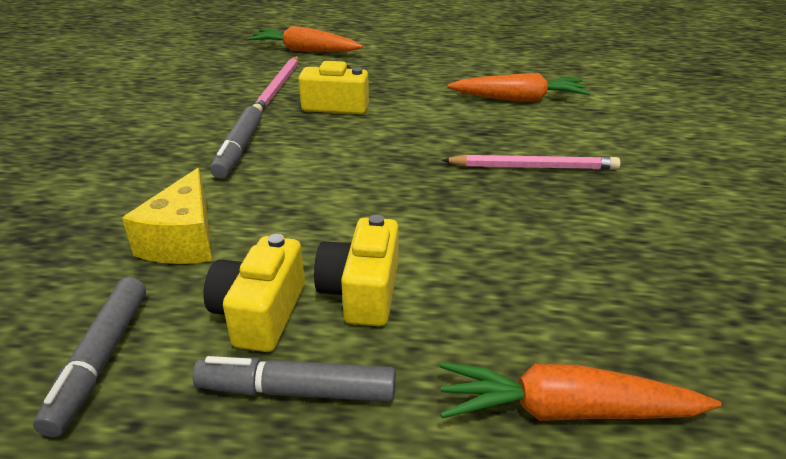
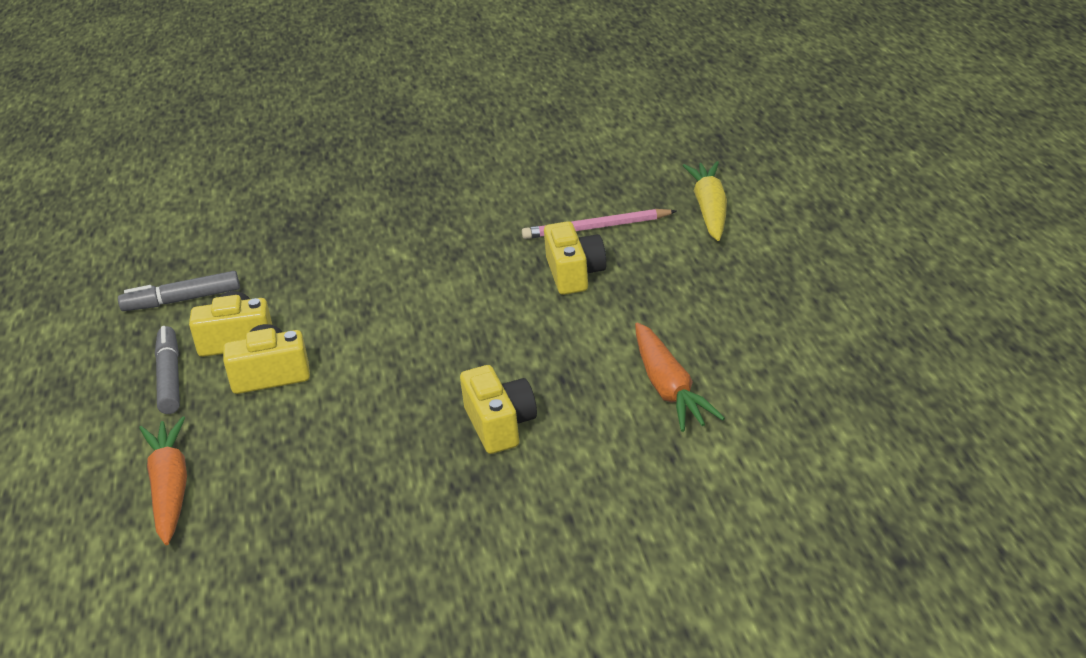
camera: 75 degrees right, 0 degrees up
yellow cheese [122,168,212,264] -> none
grey marker [210,106,262,179] -> none
orange carrot [247,26,363,52] -> yellow carrot [683,161,727,241]
pink pencil [442,155,620,170] -> yellow camera [460,365,537,454]

